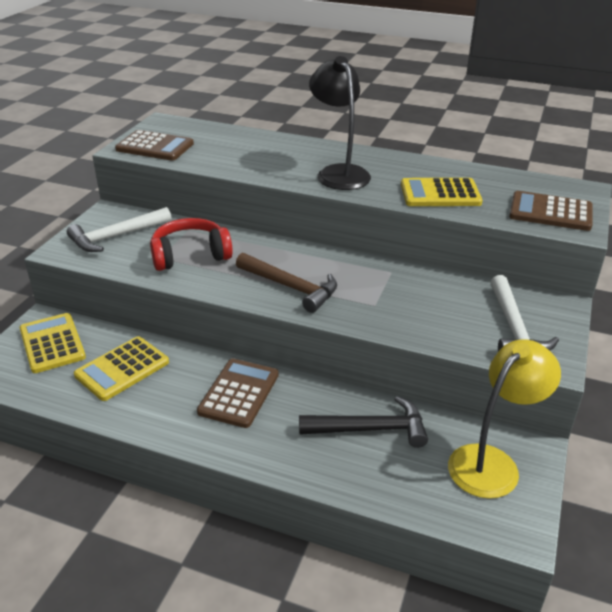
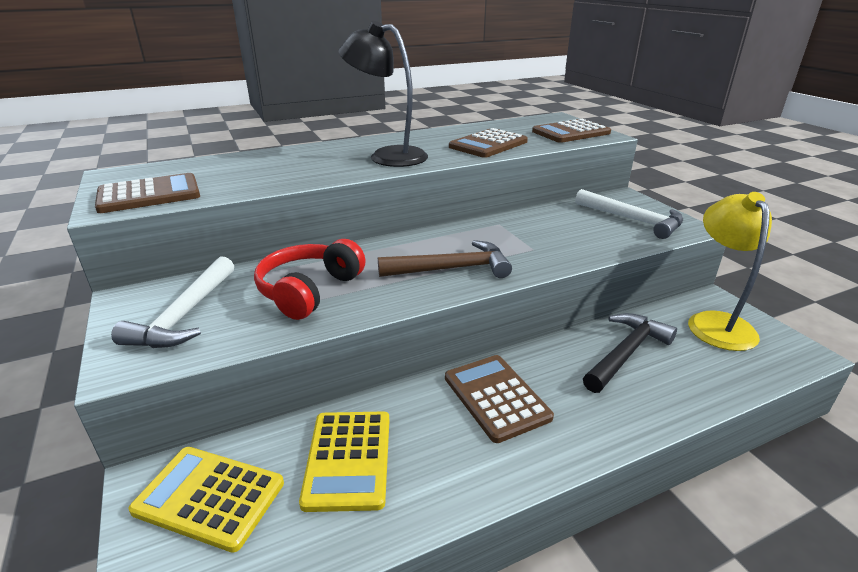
camera: 45 degrees left, 5 degrees down
yellow calculator [401,178,483,206] -> brown calculator [449,128,528,158]

